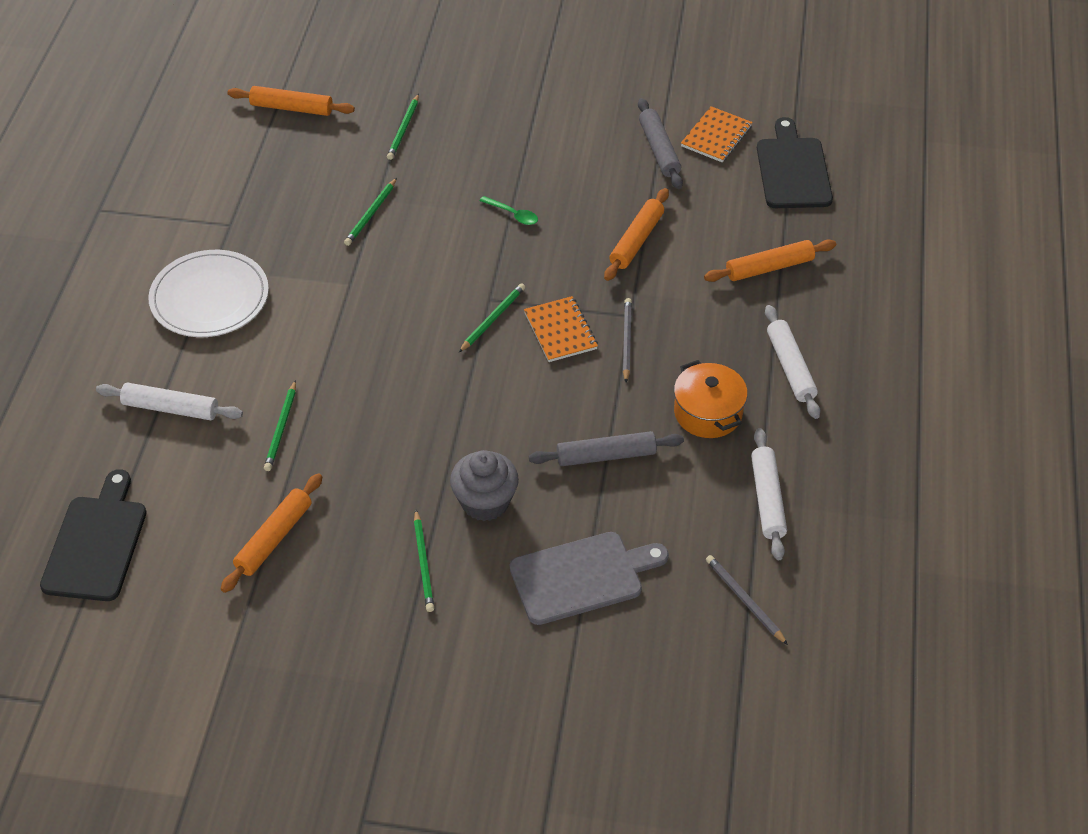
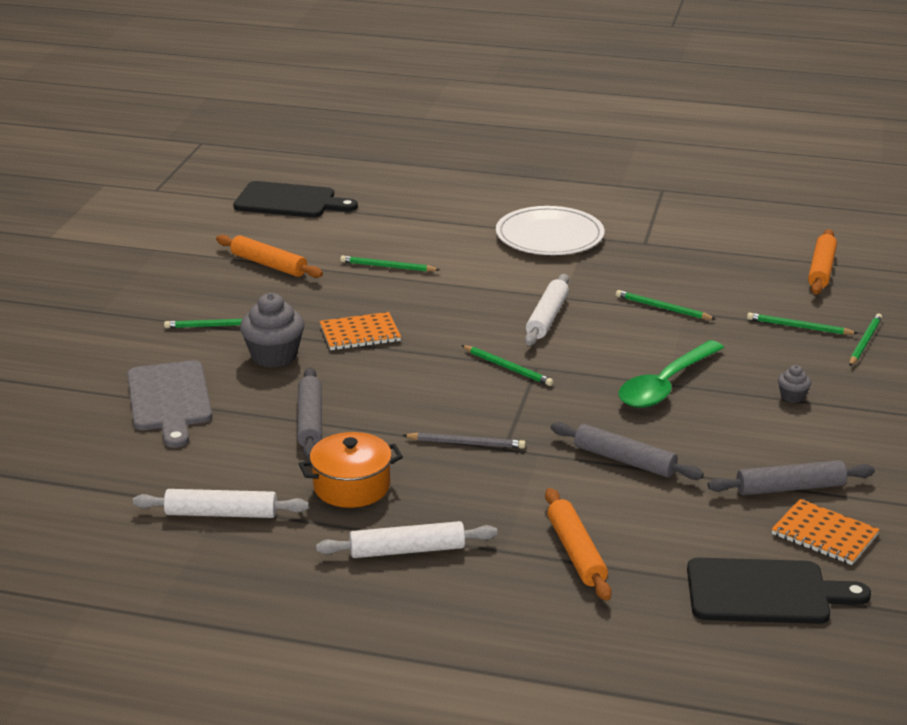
camera: 95 degrees right, 20 degrees down
white rolling pin [96,382,243,420] -> white rolling pin moved to [525,274,569,346]
green spoon [480,196,538,225] -> green spoon [619,340,724,408], size x2.19
orange notebook [524,296,598,362] -> orange notebook moved to [320,312,401,350]
orange rolling pin [604,188,669,281] -> grey rolling pin [551,422,704,480]
grey pencil [706,555,788,645] -> none
none -> grey cupcake [778,365,811,403]
none -> green pencil [849,314,882,366]

